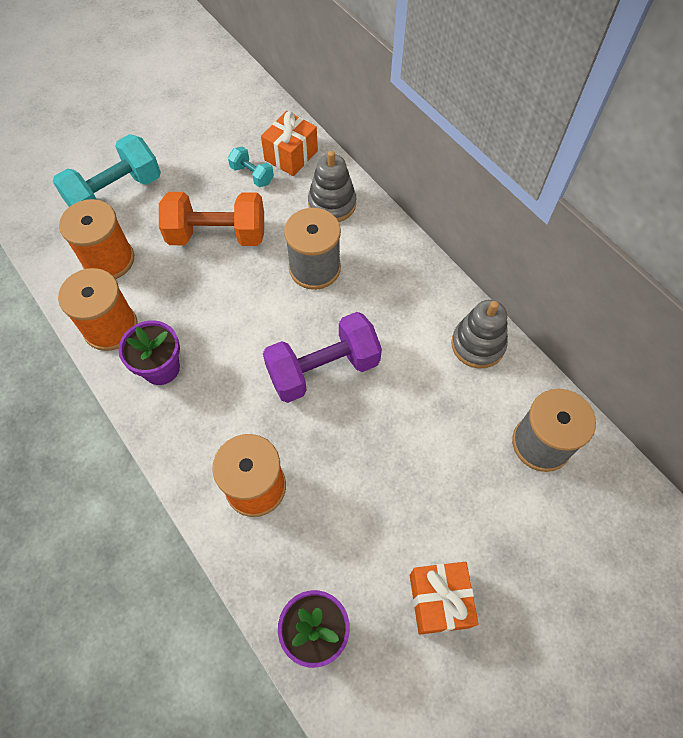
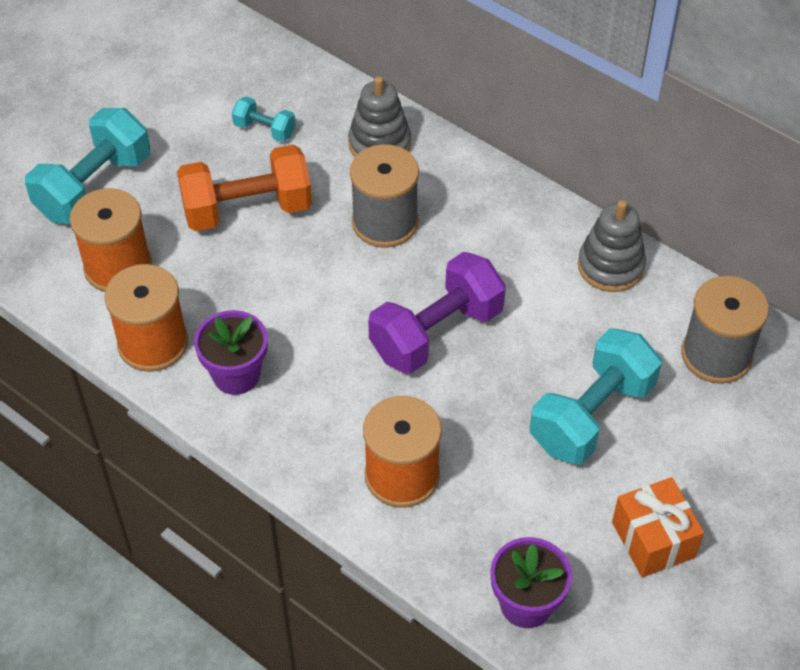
camera: 15 degrees left, 10 degrees down
orange gift [261,111,318,176] -> none
none -> turquoise dumbbell [530,328,662,464]

